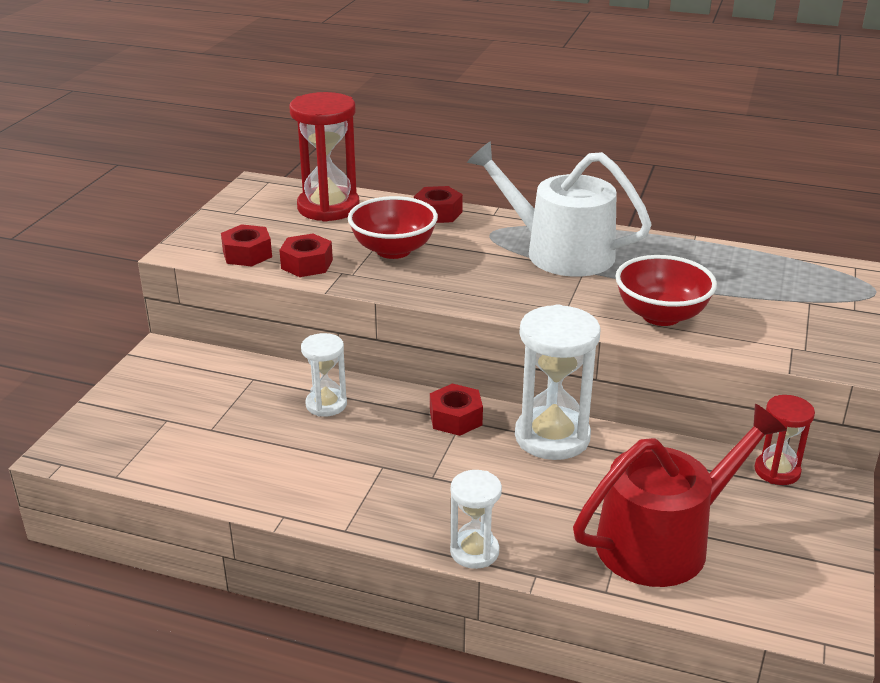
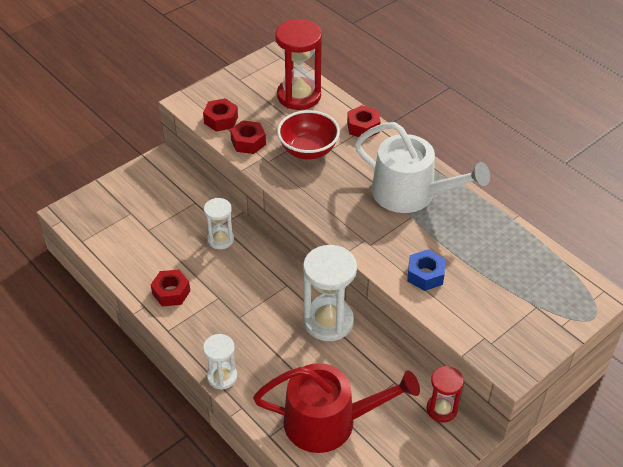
camera: 30 degrees right, 15 degrees up
red nut [430,383,483,436] -> red nut moved to [151,270,190,306]
white watering can [467,141,652,277] -> white watering can turned 150 degrees clockwise [355,122,490,213]
red bowl [616,255,717,326] -> blue nut [407,250,445,291]

